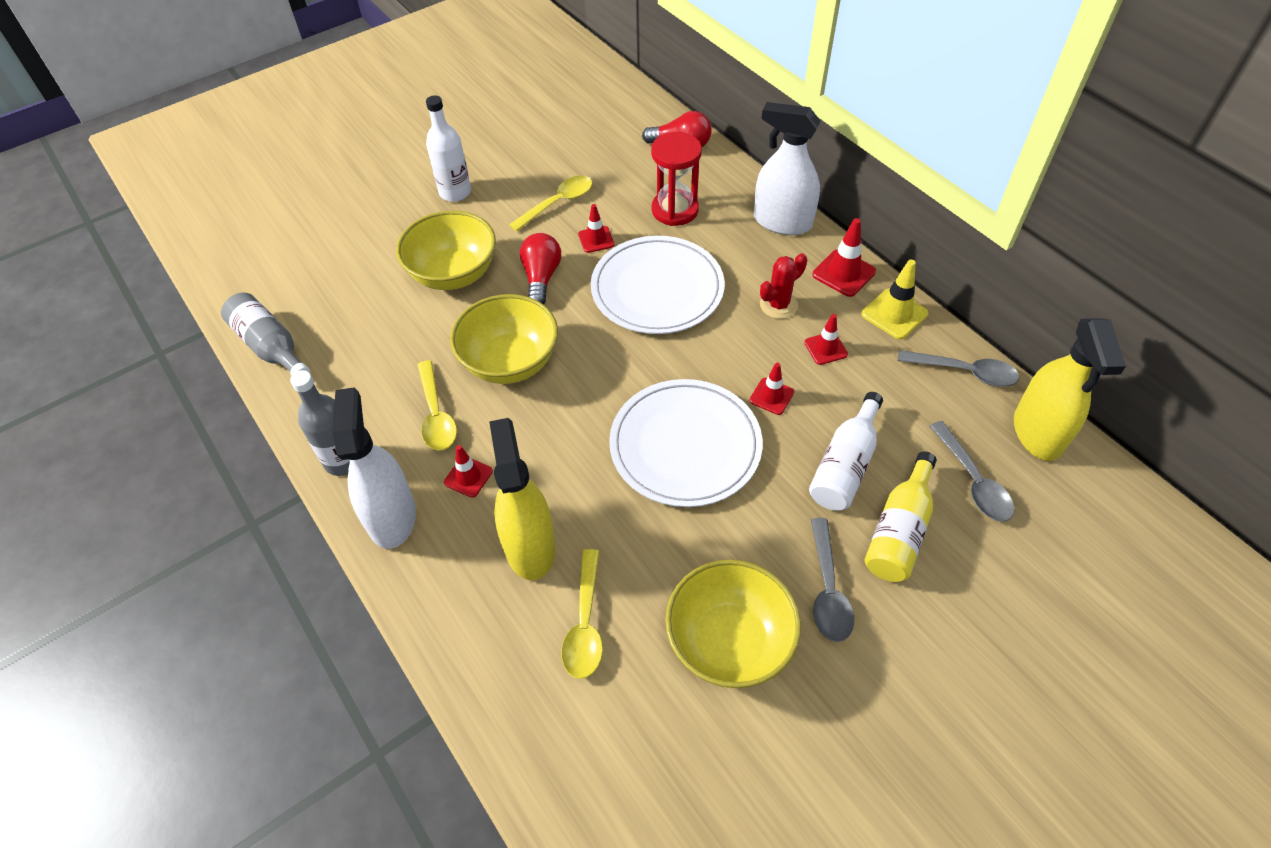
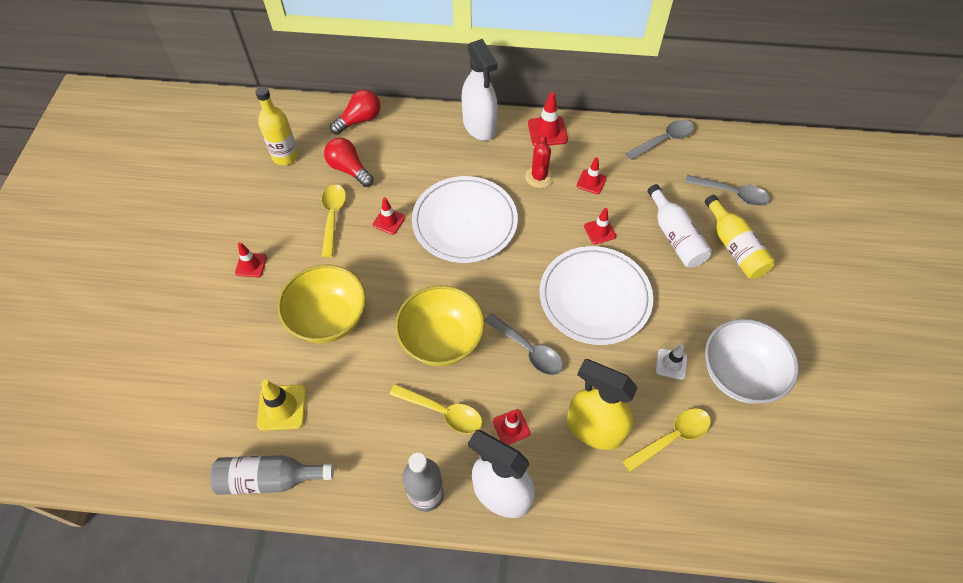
camera: 50 degrees left, 5 degrees up
white bottle [426,95,471,202] -> red traffic cone [235,242,267,277]
red light bulb [520,233,561,305] -> red light bulb moved to [324,138,374,187]
yellow spoon [561,549,603,679] -> yellow spoon turned 75 degrees counterclockwise [623,408,711,472]
red hourglass [651,132,702,226] -> none
yellow bowl [665,559,801,688] -> white bowl [705,319,799,404]
white spray bottle [754,102,820,235] -> white spray bottle turned 90 degrees counterclockwise [462,39,498,141]
grey spoon [811,518,854,642] -> grey spoon moved to [484,313,563,375]
yellow traffic cone [862,260,929,339] -> yellow traffic cone moved to [257,380,306,431]
yellow spray bottle [1014,318,1126,461] -> none
none -> yellow bottle [255,87,299,165]
none -> white traffic cone [656,344,688,380]

